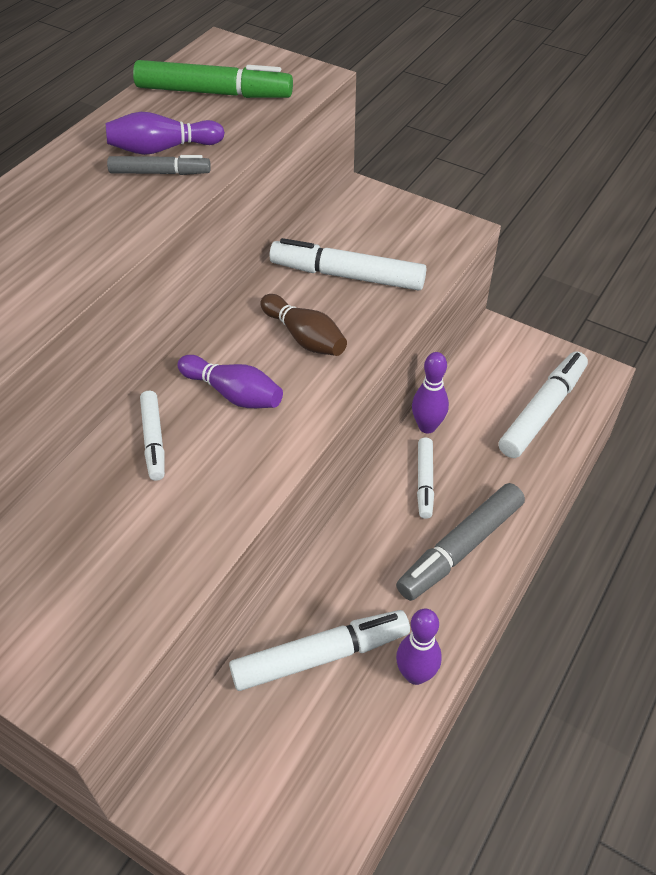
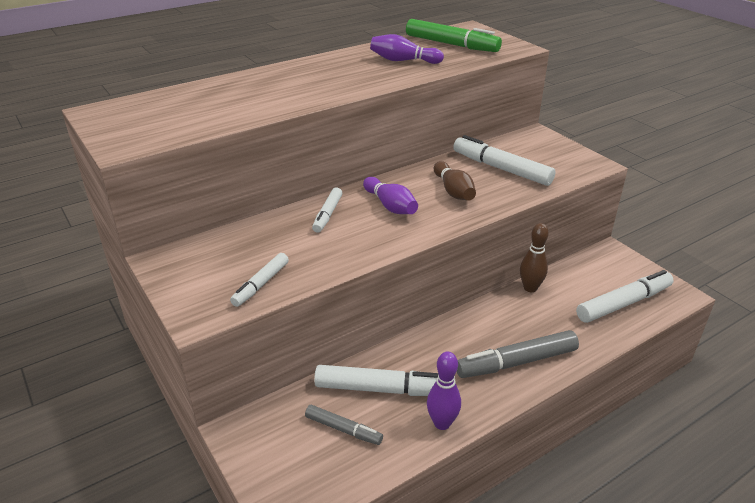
camera: 25 degrees right, 15 degrees down
grey marker [107,155,211,175] -> grey marker moved to [305,405,383,445]
purple bowling pin [412,352,449,433] -> brown bowling pin [520,223,549,292]
white marker [417,438,434,519] -> white marker moved to [230,253,289,307]

